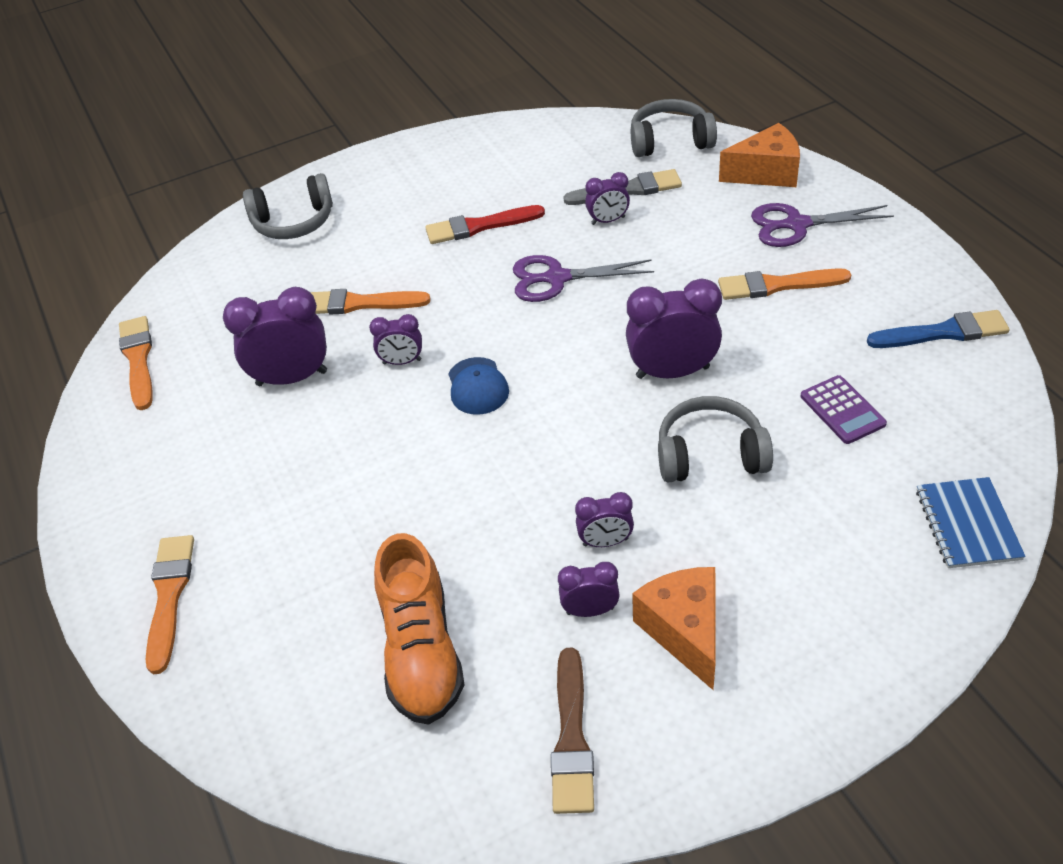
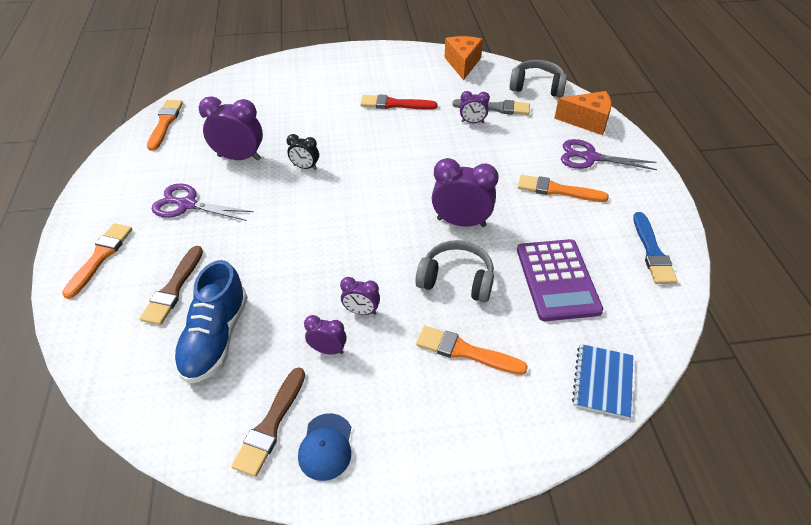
camera: 15 degrees right, 0 degrees up
grey headphones [243,173,333,239] -> none
orange brush [310,289,430,315] -> orange brush moved to [416,326,528,375]
purple clock [369,314,422,365] -> black clock [287,134,319,170]
orange shoe [374,533,464,725] -> blue shoe [173,260,248,383]
blue cap [448,357,509,415] -> blue cap moved to [298,413,351,481]
purple scissors [513,255,654,302] -> purple scissors moved to [152,183,253,221]
orange cheese [632,567,716,690] -> orange cheese moved to [444,36,483,80]
purple calculator [801,375,887,444] -> purple calculator [517,239,603,321], size x1.79
blue brush [867,310,1010,348] -> blue brush turned 75 degrees clockwise [633,212,678,284]
none -> brown brush [140,246,203,325]

